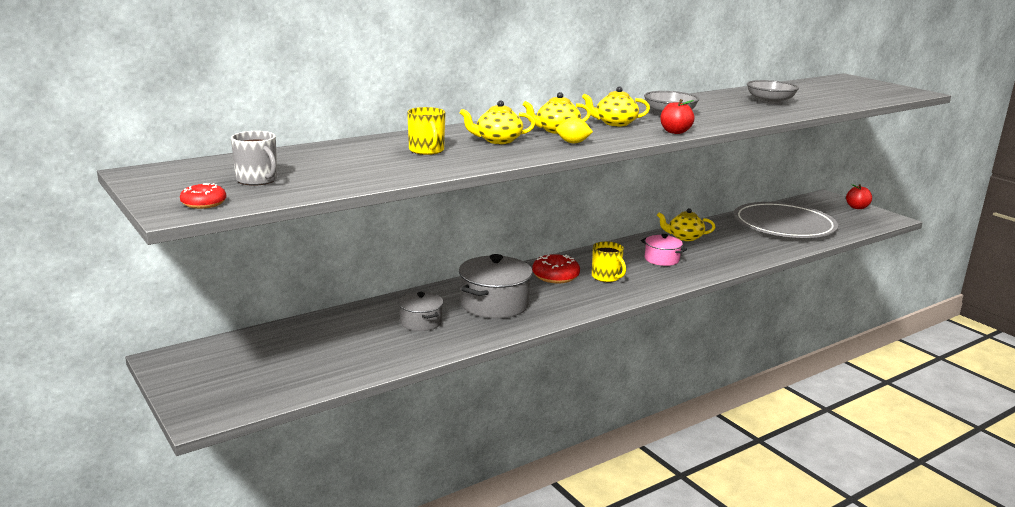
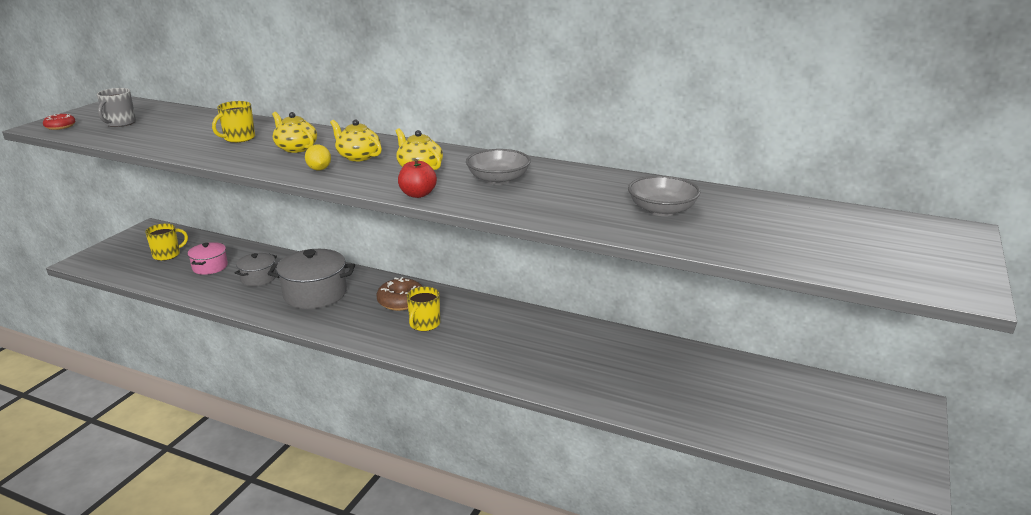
camera: 60 degrees right, 5 degrees up
red donut [532,254,580,283] -> brown donut [376,277,423,311]
pink pot [641,234,687,266] -> pink pot moved to [188,242,228,275]
yellow teapot [657,208,715,241] -> none
grey plate [734,202,838,238] -> none
red apple [846,184,872,209] -> none
none -> yellow mug [145,223,188,261]

